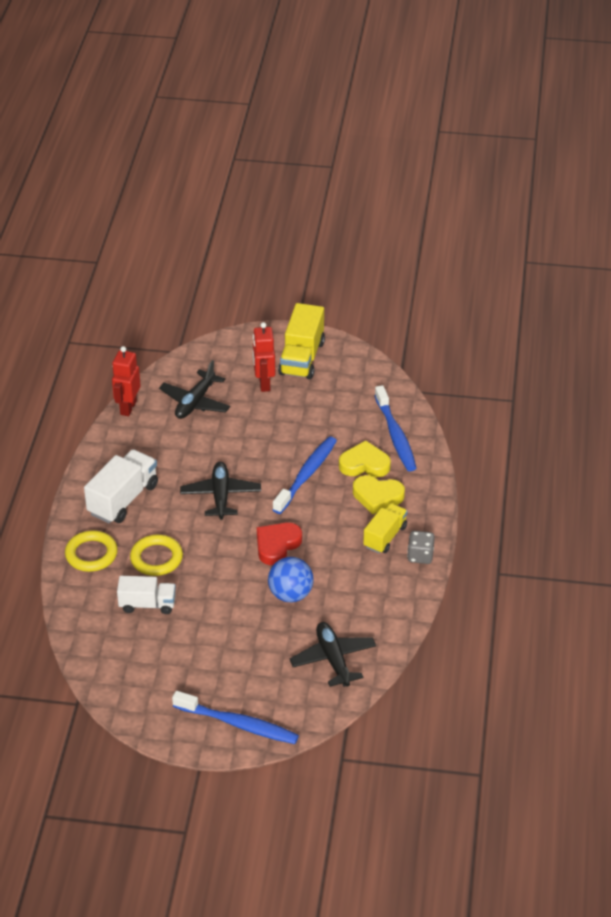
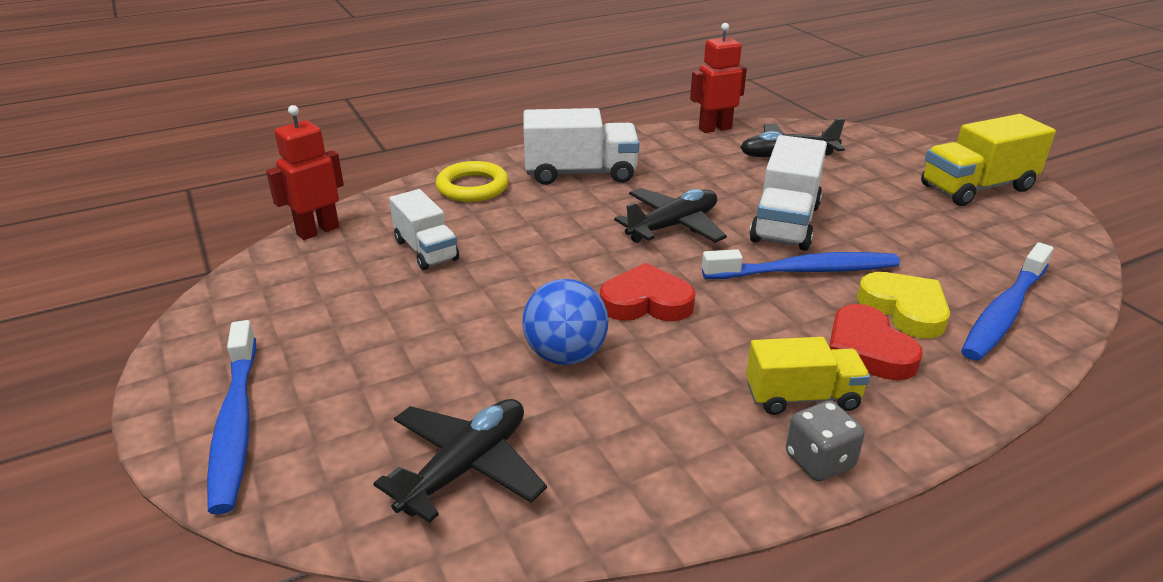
camera: 55 degrees right, 10 degrees down
yellow ring [130,535,183,576] -> none
red robot [253,322,275,392] -> red robot moved to [266,105,344,240]
yellow heart [353,475,405,514] -> red heart [829,304,923,381]
none -> white truck [749,135,827,251]

